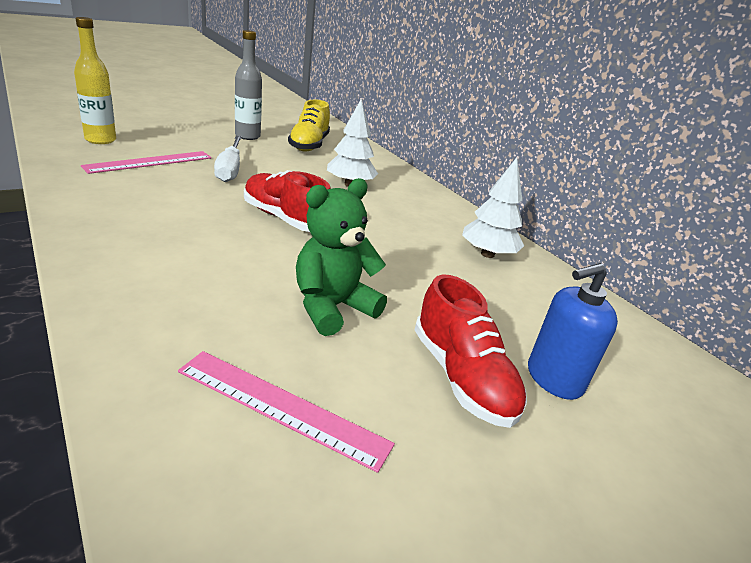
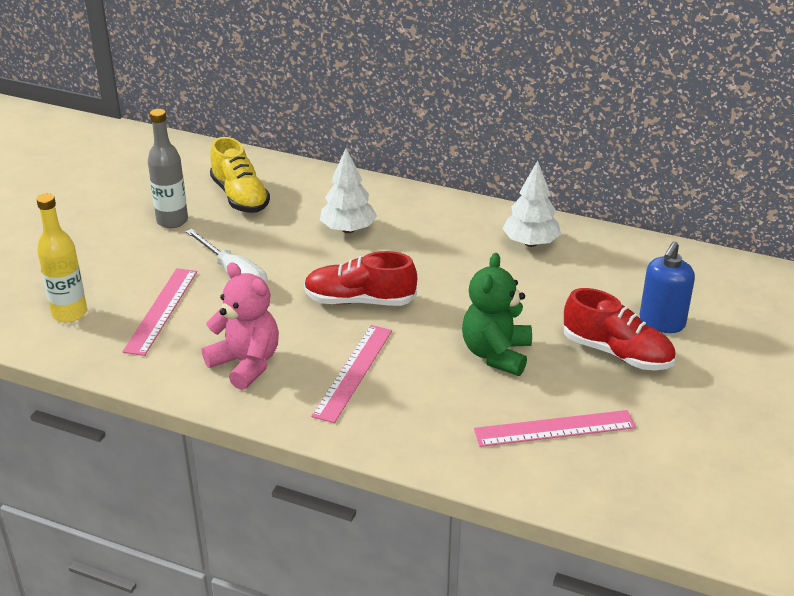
camera: 30 degrees left, 5 degrees up
none -> pink teddy bear [202,262,279,390]
none -> pink ruler [311,325,392,423]

